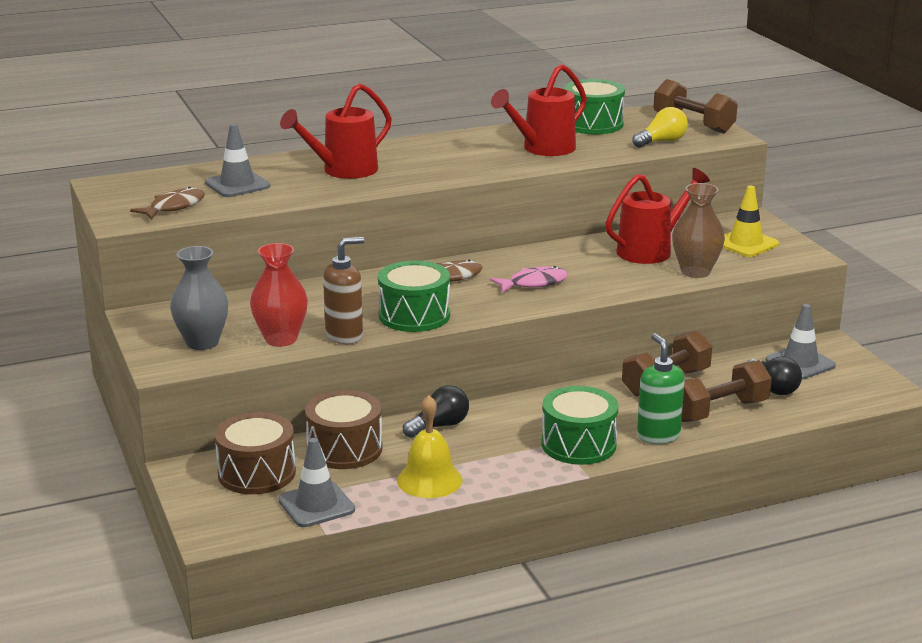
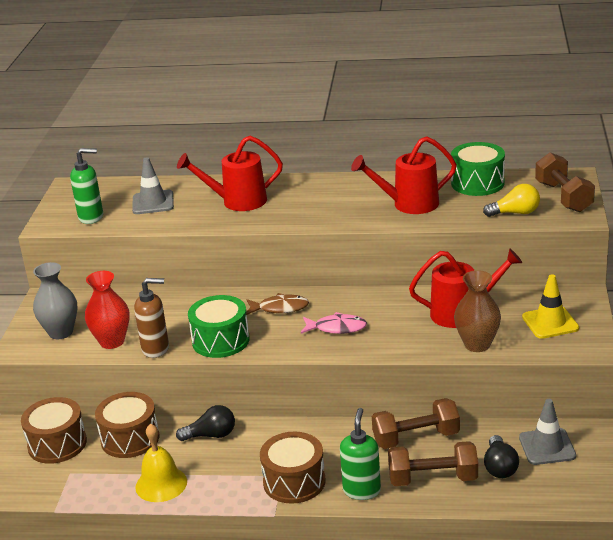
camera: 30 degrees right, 5 degrees up
brown fish [130,187,204,220] -> green soap dispenser [70,148,103,224]
grey traffic cone [278,438,355,527] -> none
green drum [541,386,619,465] -> brown drum [260,432,325,504]

